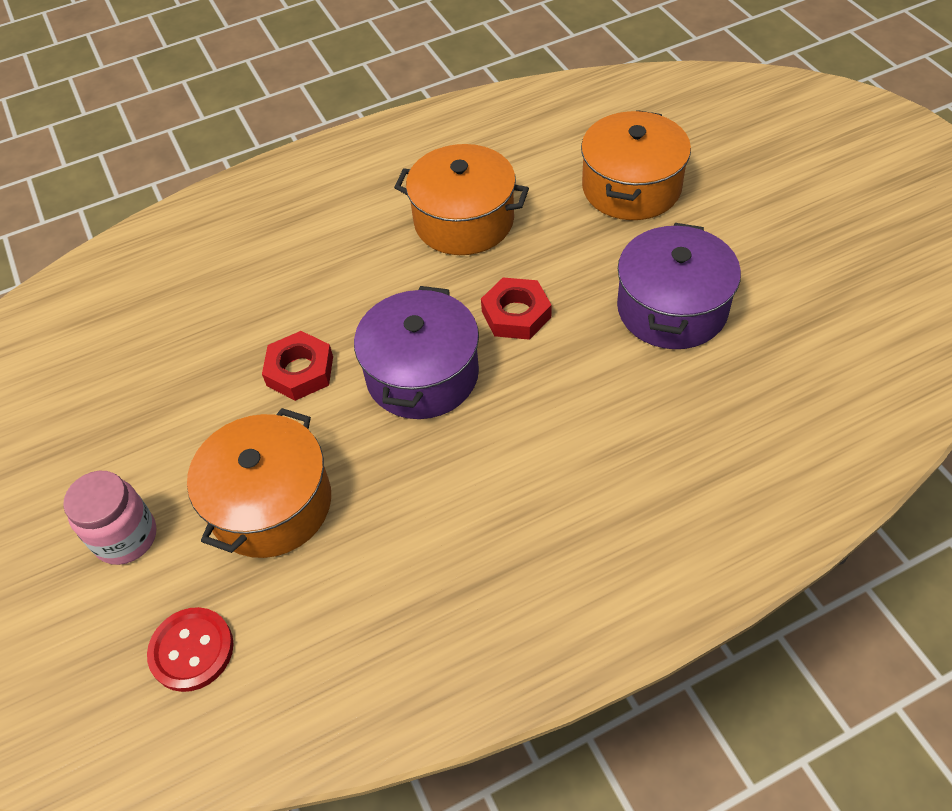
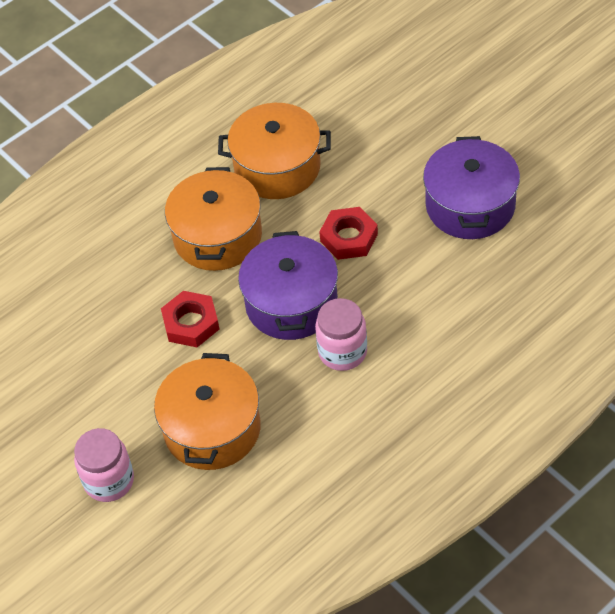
camera: 15 degrees left, 0 degrees up
red button [147,607,233,692] -> none
orange pot [581,110,691,220] -> orange pot moved to [165,167,262,271]
none -> pink jar [315,298,367,371]

